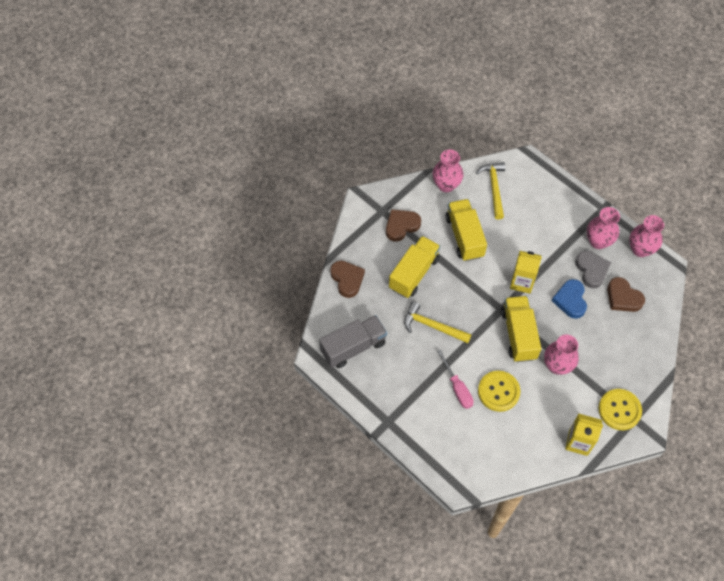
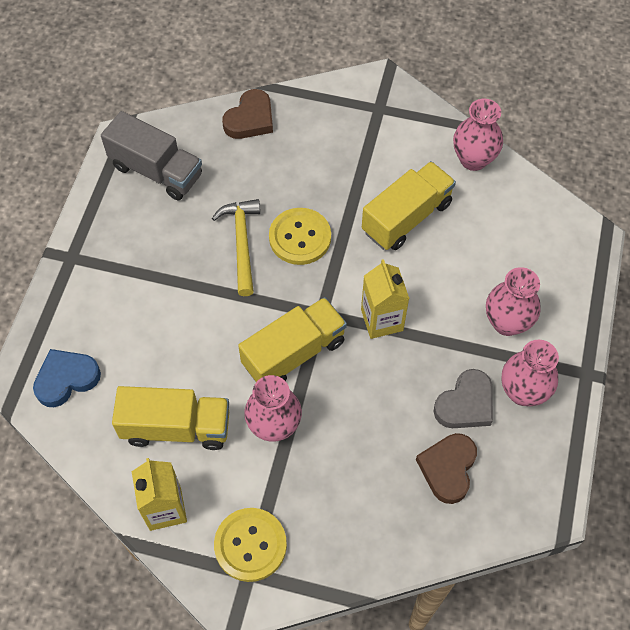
camera: 60 degrees right, 0 degrees up
brown heart [386,209,421,242] -> none
yellow truck [389,236,440,298] -> yellow truck moved to [112,386,229,450]
pink screwdriver [437,349,474,409] -> none
yellow hammer [476,162,505,220] -> none
yellow button [478,371,521,412] -> yellow button moved to [269,208,331,265]
blue heart [552,279,587,319] -> blue heart moved to [33,349,101,407]
pink vase [629,215,664,257] -> pink vase moved to [486,267,541,336]

